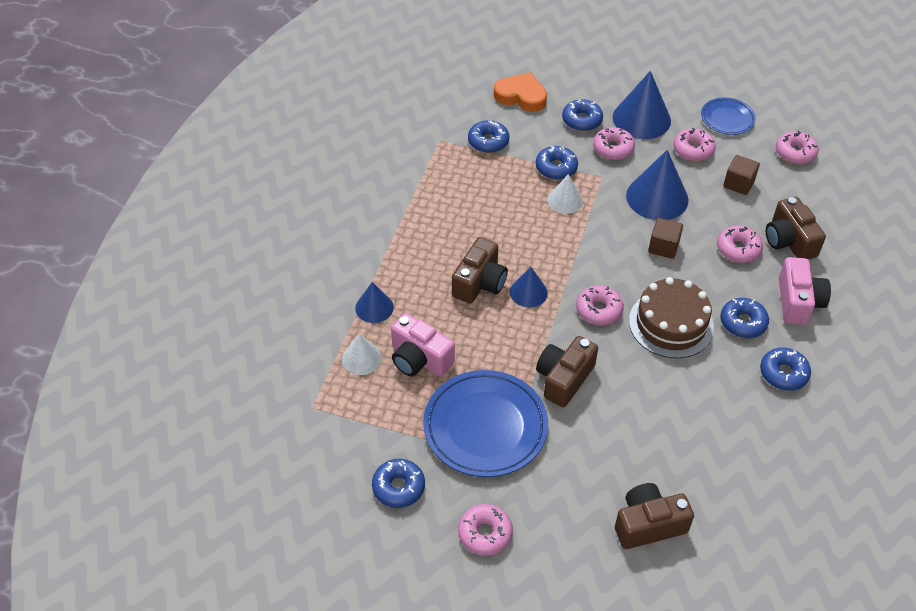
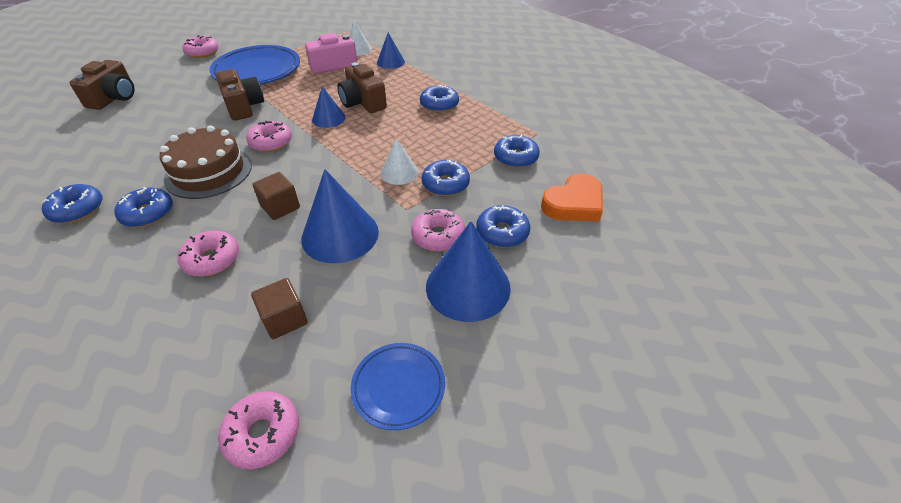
camera: 120 degrees right, 5 degrees down
blue donut [372,459,425,508] -> blue donut moved to [420,85,459,113]
pink donut [673,128,716,161] -> none
brown camera [766,197,826,259] -> none
pink camera [779,257,831,325] -> none

